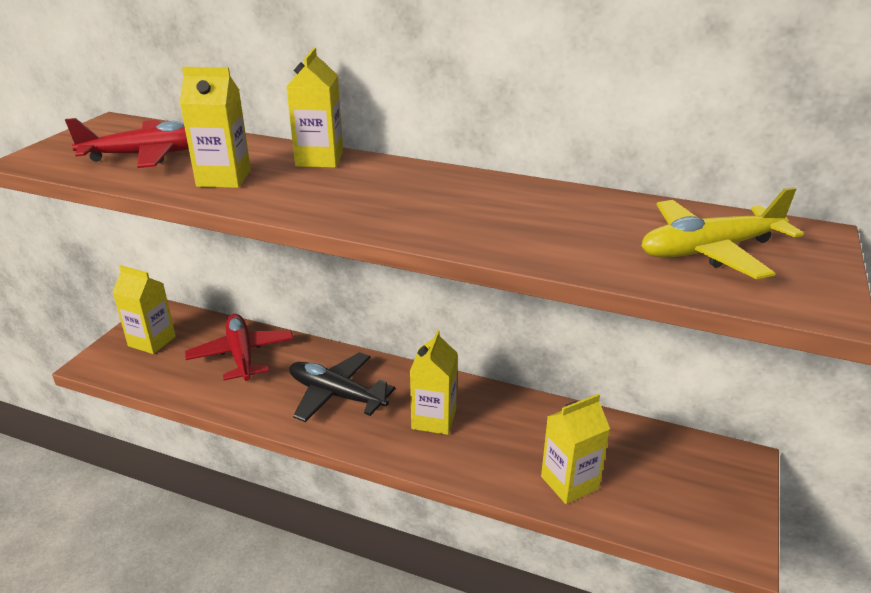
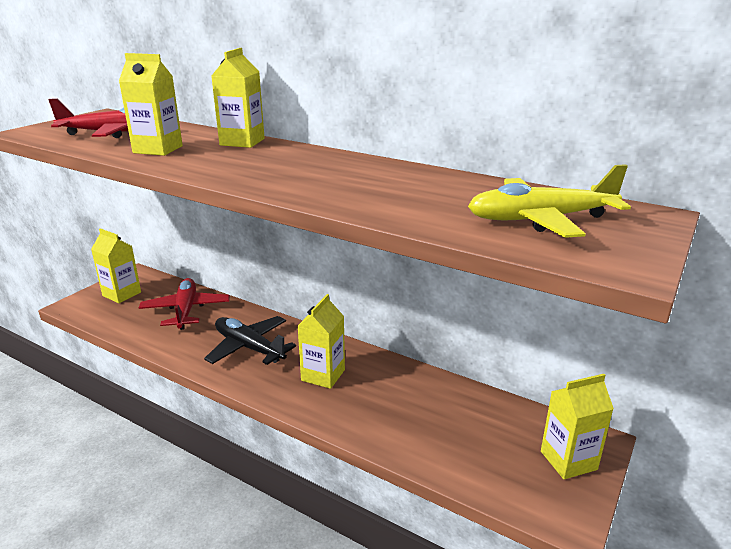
camera: 10 degrees right, 5 degrees down
yellow carton [541,394,610,504] -> yellow carton moved to [541,374,614,479]

